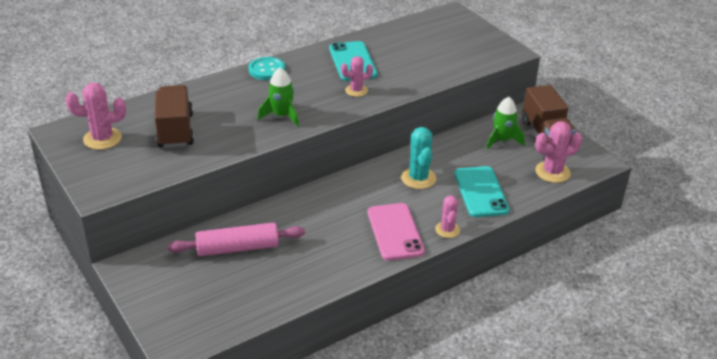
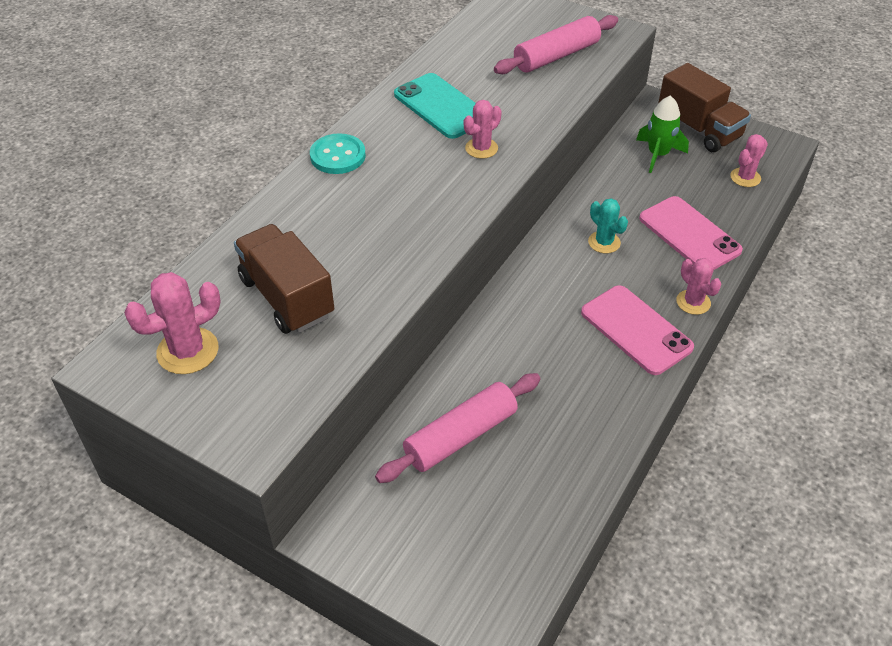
camera: 25 degrees left, 10 degrees up
green rocket [258,67,299,127] -> none
turquoise cactus [401,127,437,189] -> turquoise cactus [588,198,628,253], size x0.66
turquoise phone [454,166,510,217] -> pink phone [639,196,743,270]
pink cactus [535,121,582,183] -> pink cactus [730,134,768,187], size x0.66
none -> pink rolling pin [494,15,618,74]

